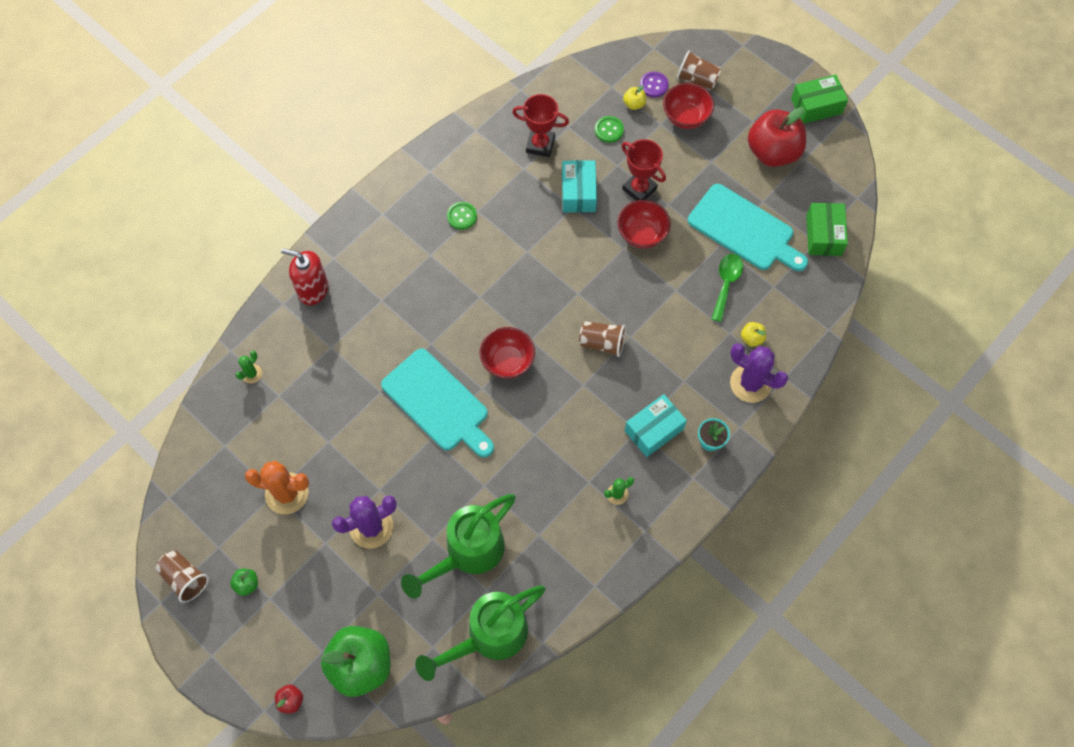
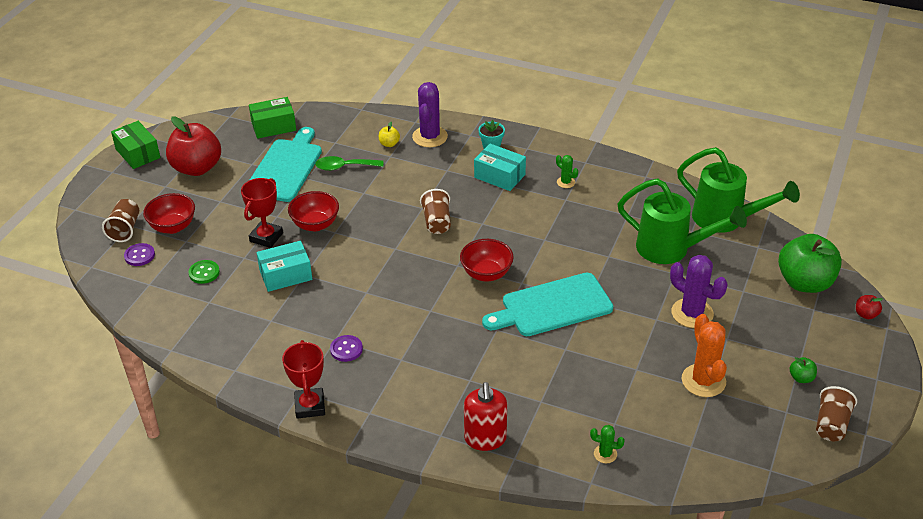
camera: 110 degrees left, 25 degrees down
turquoise cutting board [381,348,494,458] -> turquoise cutting board turned 135 degrees counterclockwise [482,273,613,336]
green button [447,202,477,230] -> purple button [330,335,363,362]
red trophy [512,94,569,157] -> red trophy moved to [282,340,325,419]
yellow apple [623,85,646,110] -> none

